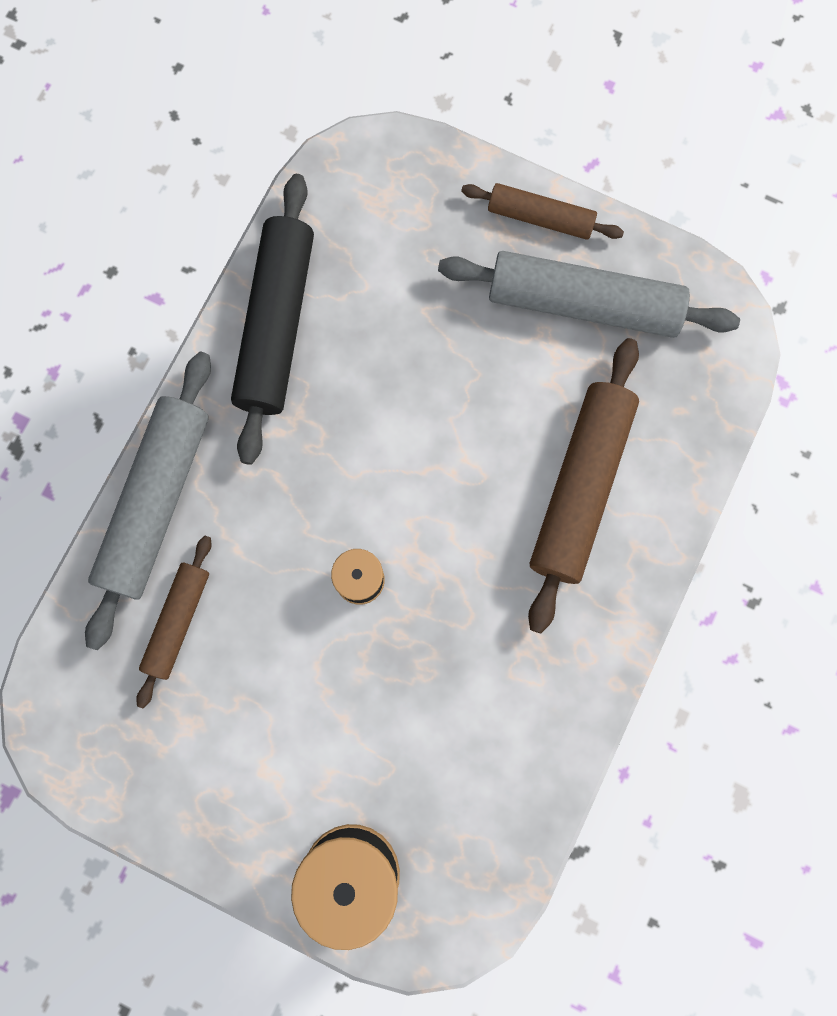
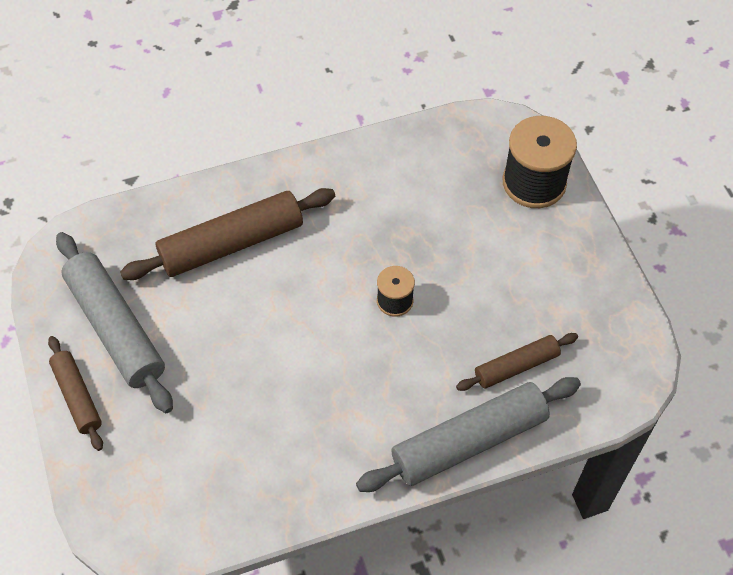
camera: 135 degrees left, 20 degrees down
black rolling pin [231,174,314,465] -> none

